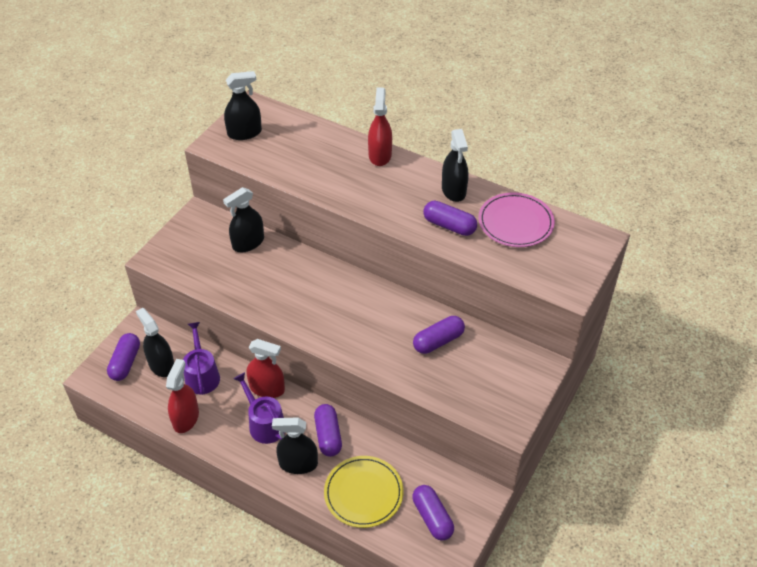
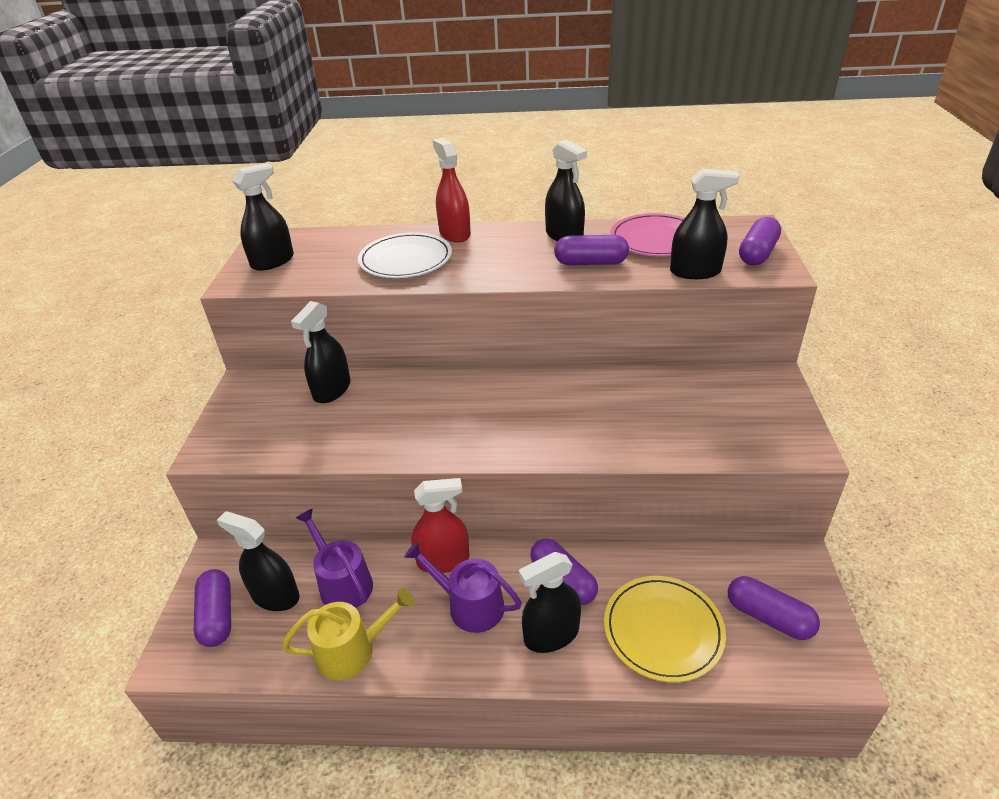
camera: 25 degrees left, 10 degrees down
red spray bottle [166,359,199,433] -> yellow watering can [282,588,414,680]
purple capsule [413,316,465,354] -> purple capsule moved to [739,217,781,265]
none -> white plate [358,232,452,278]
none -> black spray bottle [670,168,739,279]

